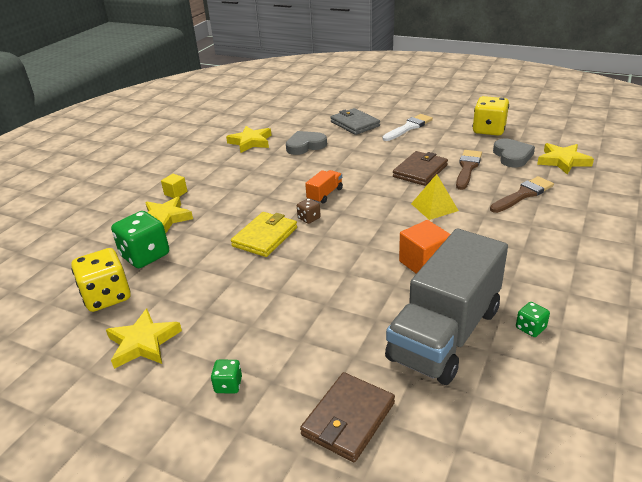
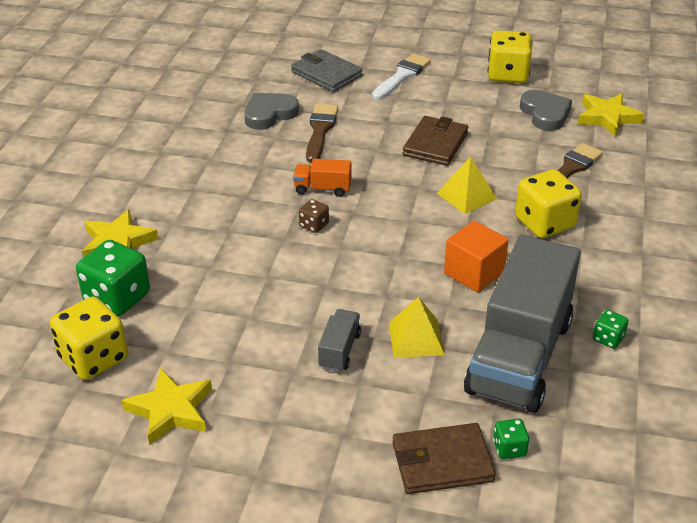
camera: 15 degrees left, 5 degrees up
yellow cube [161,174,187,198] -> none
green dice [211,360,242,393] -> green dice moved to [493,419,529,459]
yellow star [226,126,272,153] -> none
yellow wallet [231,212,297,257] -> none
brown wallet [300,372,395,462] -> brown wallet turned 60 degrees clockwise [392,423,496,494]
orange truck [305,170,343,204] -> orange truck turned 105 degrees counterclockwise [293,158,352,197]
brown brush [456,150,482,190] -> brown brush moved to [306,104,338,163]
none -> grey truck [318,309,361,372]
none -> yellow pyramid [389,297,445,358]
none -> yellow dice [515,169,582,238]

